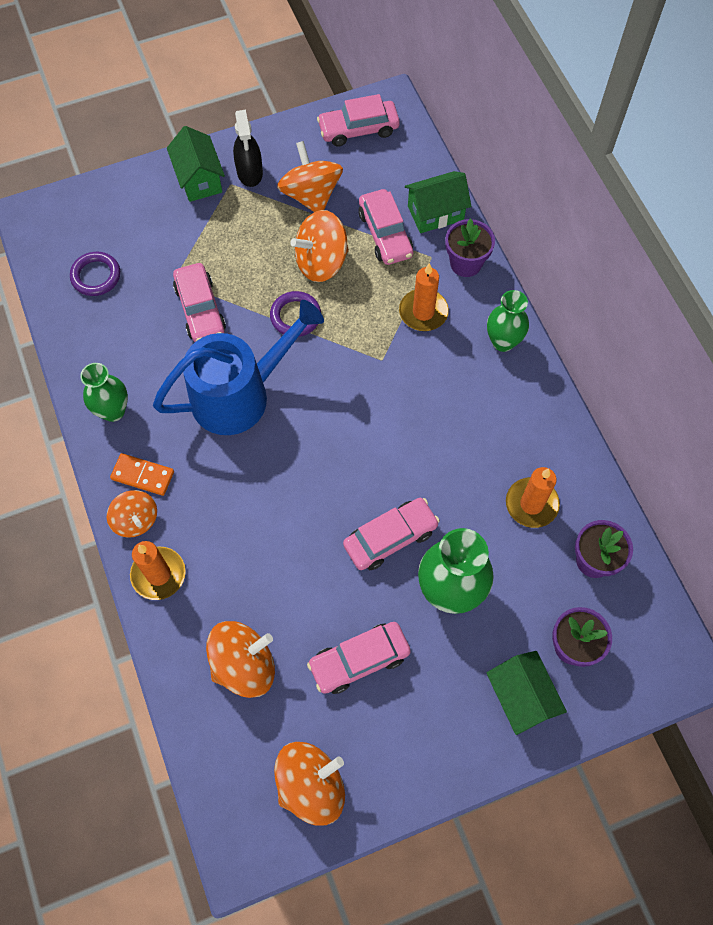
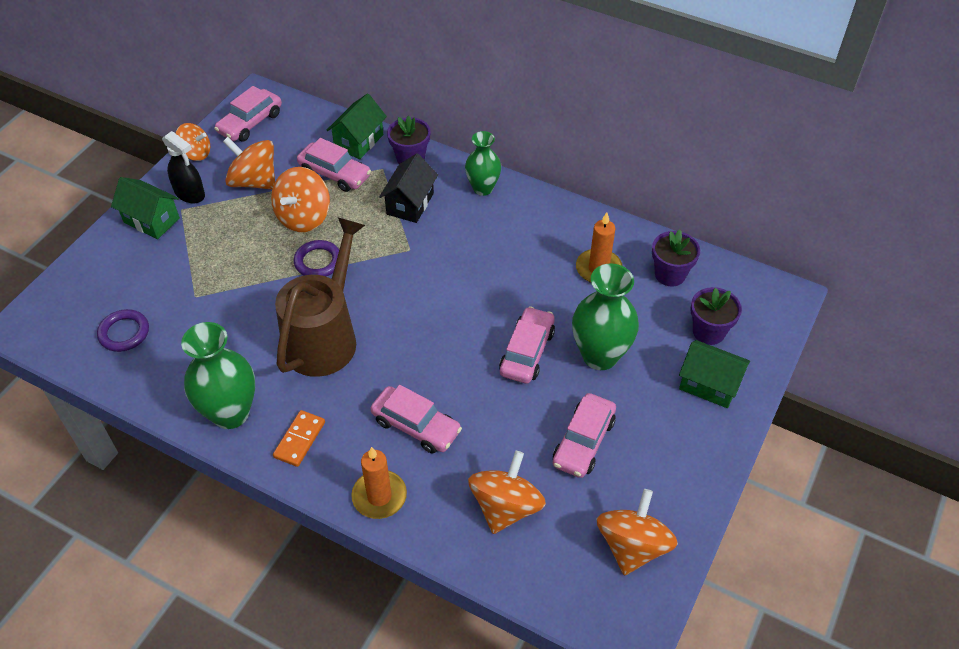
camera: 40 degrees left, 15 degrees down
green vase [80,363,128,422] -> green vase [181,322,255,429], size x1.57
orange spinning top [107,490,157,538] -> orange spinning top moved to [175,123,210,161]
orange domino [110,453,174,496] -> orange domino turned 45 degrees counterclockwise [273,410,325,467]
blue watering can [153,300,324,435] -> brown watering can [275,218,365,377]
pink car [173,263,226,342] -> pink car moved to [370,385,462,454]
orange candle [399,263,449,331] -> black house [379,153,438,223]

